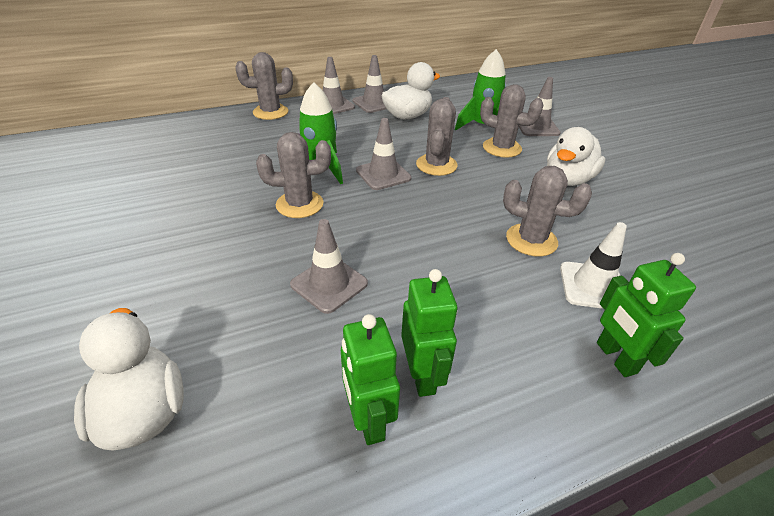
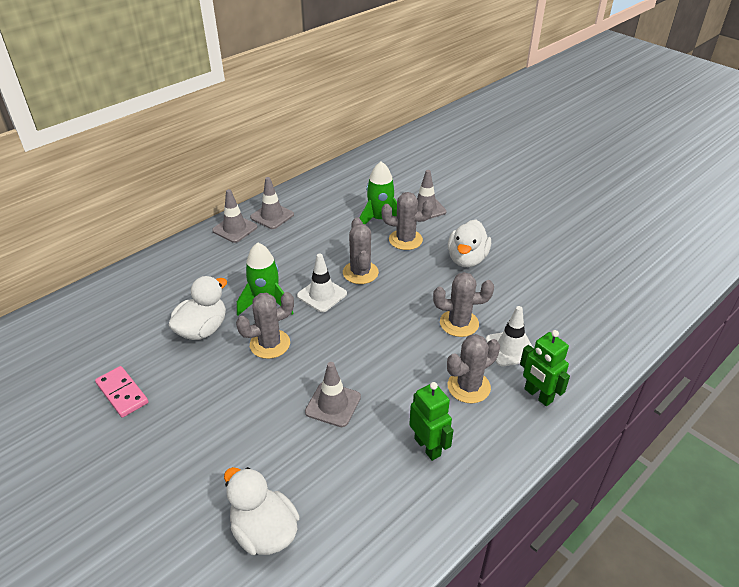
camera: 20 degrees left, 0 degrees up
grey cactus [235,52,293,120] -> grey cactus moved to [447,334,500,403]
green robot [341,314,400,445] -> none
grey traffic cone [356,118,412,190] -> white traffic cone [297,253,347,312]
white duck [381,62,440,119] -> white duck moved to [168,276,227,340]
none -> pink domino [95,366,149,418]

